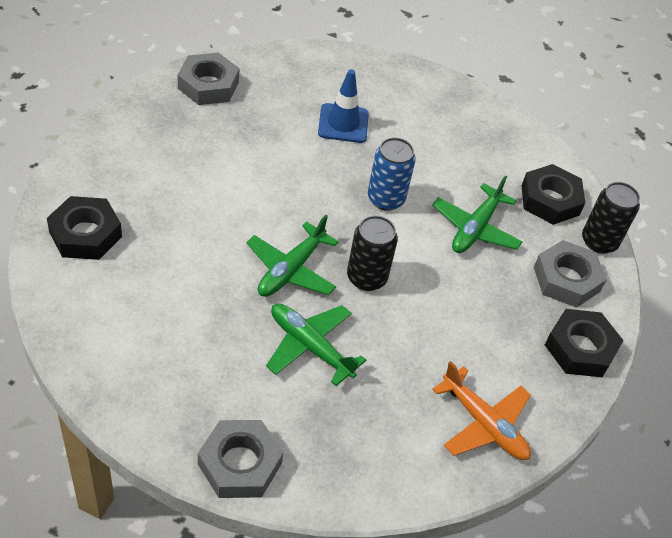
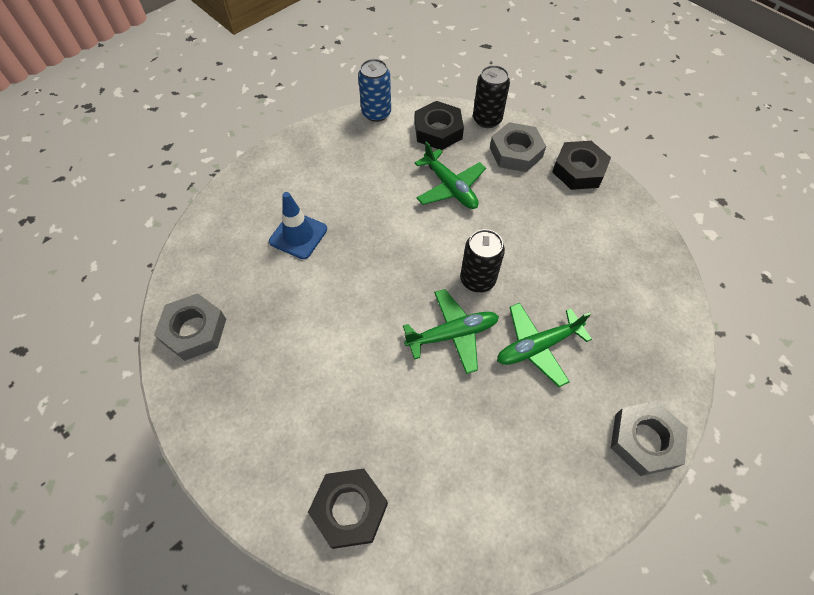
camera: 60 degrees left, 10 degrees up
green plane [246,215,339,297] -> green plane turned 75 degrees counterclockwise [403,289,499,374]
blue can [368,137,416,211] -> blue can moved to [358,59,391,122]
orange plane [432,361,531,460] -> none

